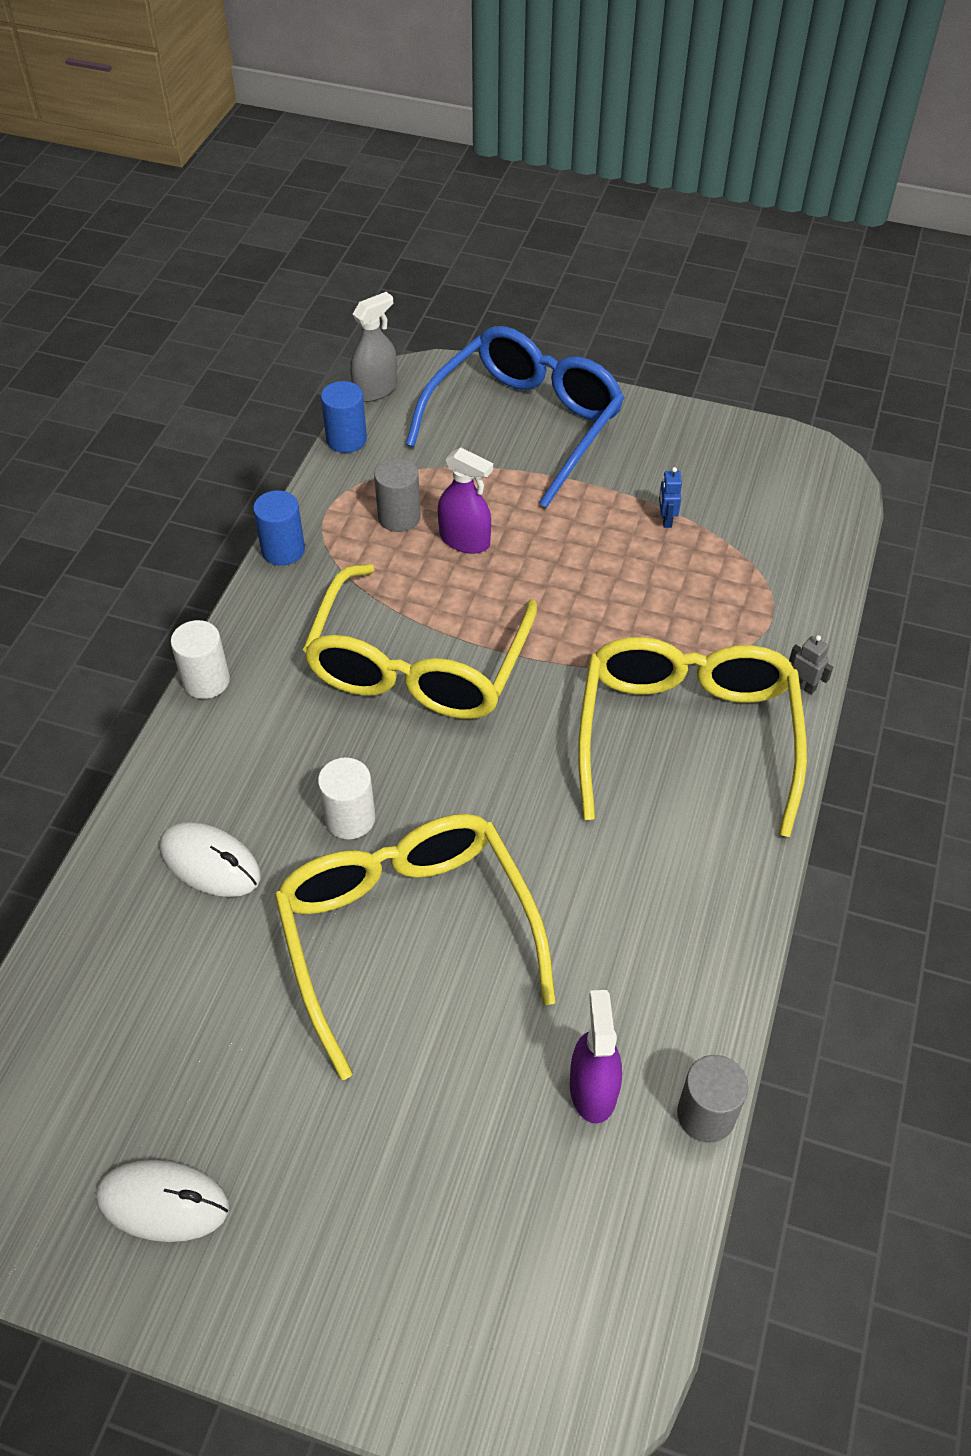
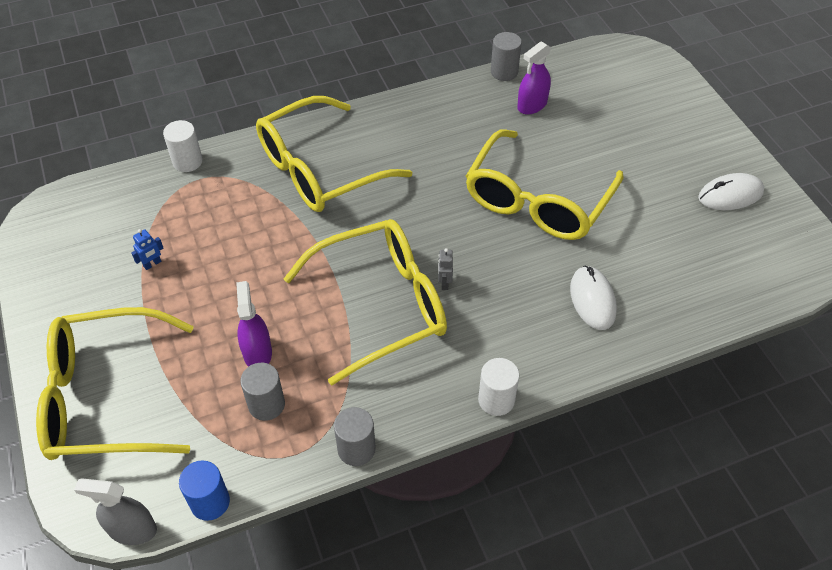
camera: 130 degrees left, 0 degrees up
white mouse [96,1160,229,1242] -> white mouse turned 75 degrees counterclockwise [698,173,764,210]
blue cylinder [253,490,305,566] -> grey cylinder [334,407,376,466]
white cylinder [318,757,375,840] -> white cylinder moved to [163,120,203,172]
blue glasses [406,326,624,508] -> yellow glasses [36,307,194,460]
grey robot [789,635,833,695] -> grey robot moved to [438,248,453,290]

